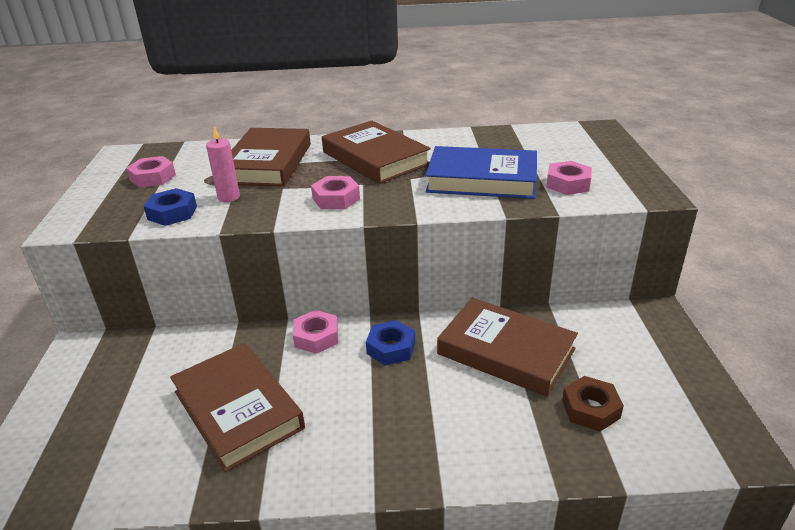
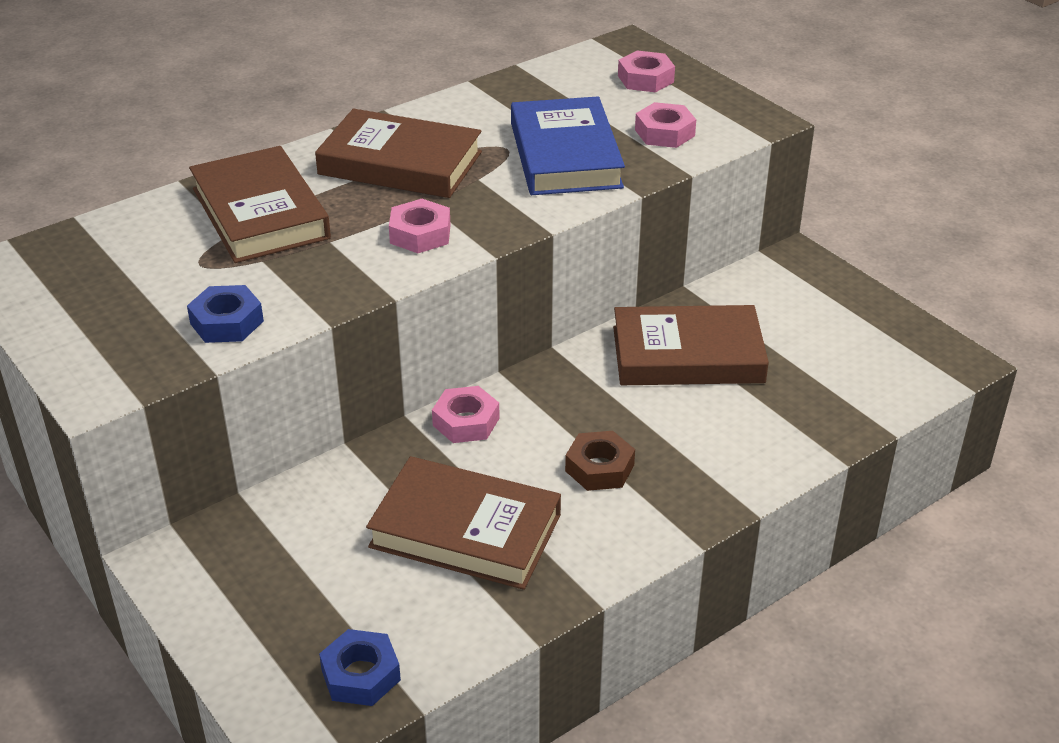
camera: 35 degrees left, 5 degrees up
pink nut [126,156,176,188] -> pink nut moved to [618,50,675,92]
pink candle [206,127,240,202] -> none
blue nut [366,320,415,366] -> blue nut moved to [319,629,401,706]
blue book [425,146,537,199] -> blue book turned 75 degrees counterclockwise [511,96,625,195]
brown nut [562,376,624,432] -> brown nut moved to [565,431,635,491]

